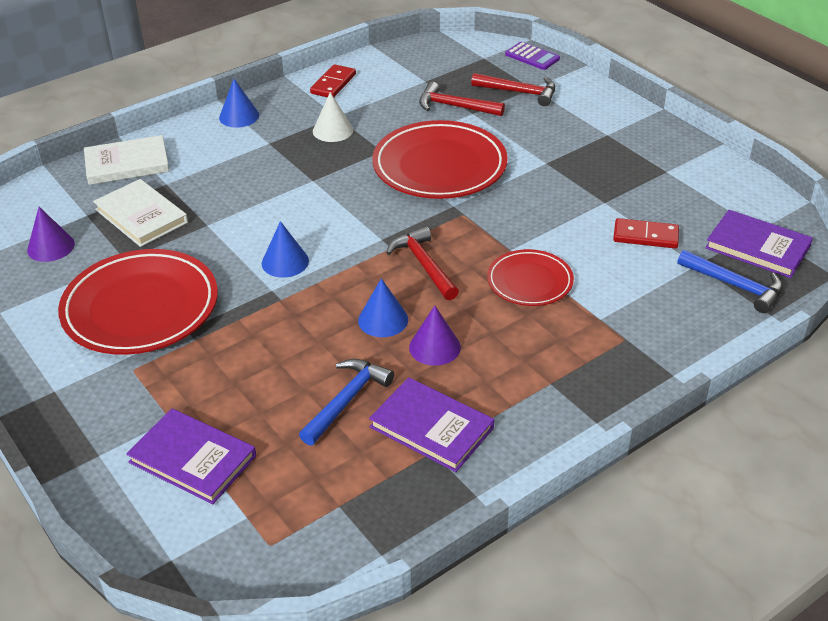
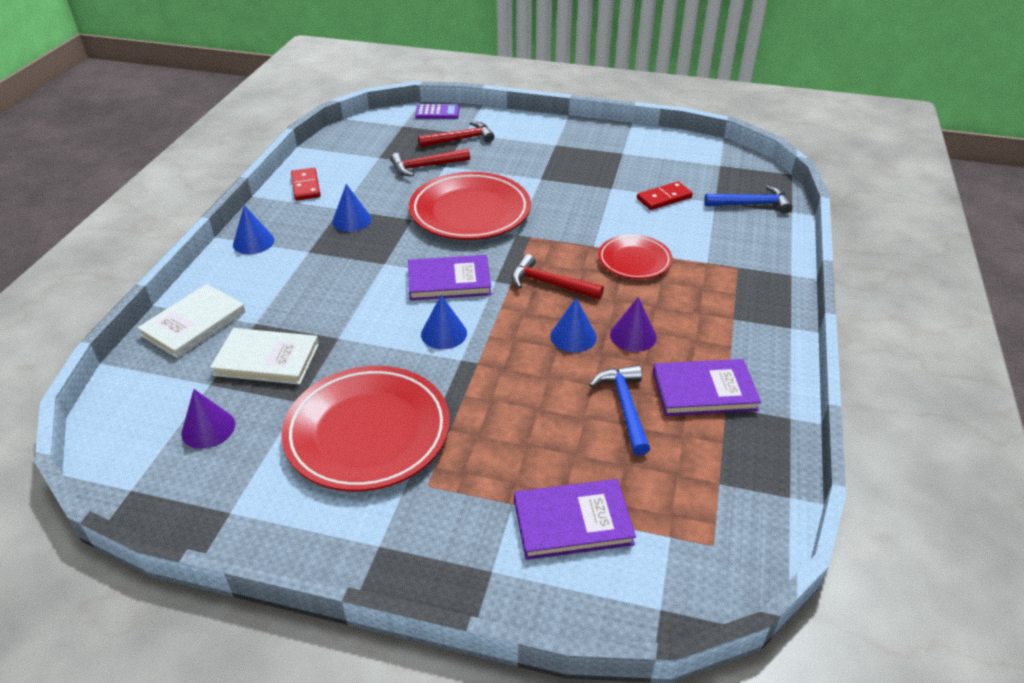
camera: 40 degrees left, 0 degrees up
white cone [313,92,353,142] -> blue cone [332,184,372,232]
purple book [705,210,813,278] -> purple book moved to [408,255,491,300]

